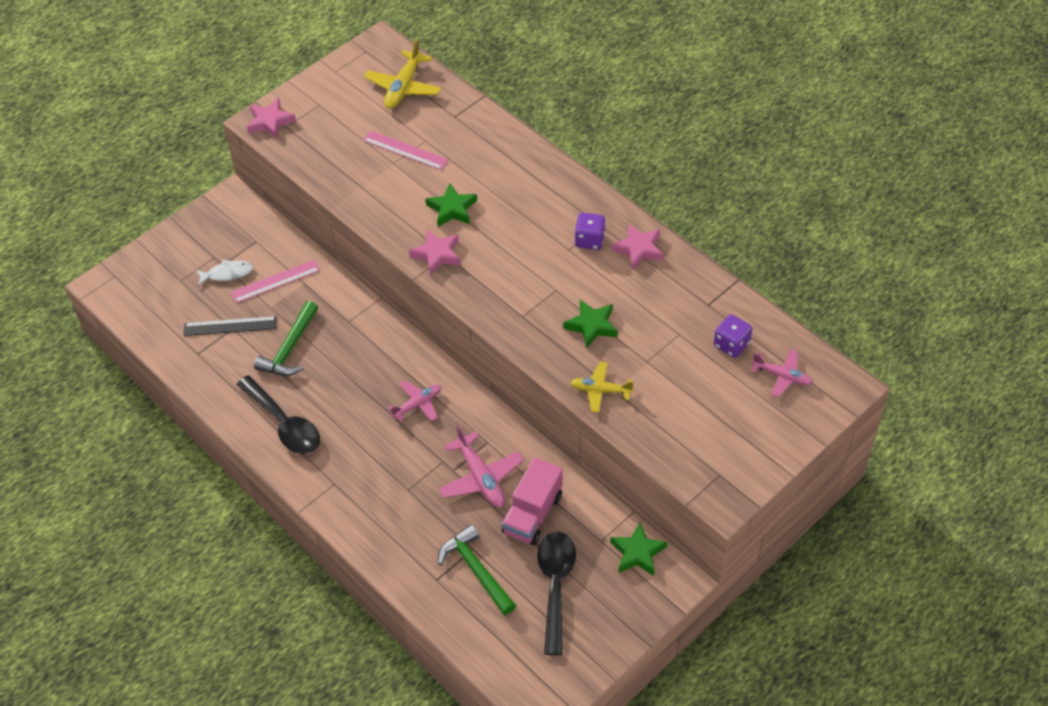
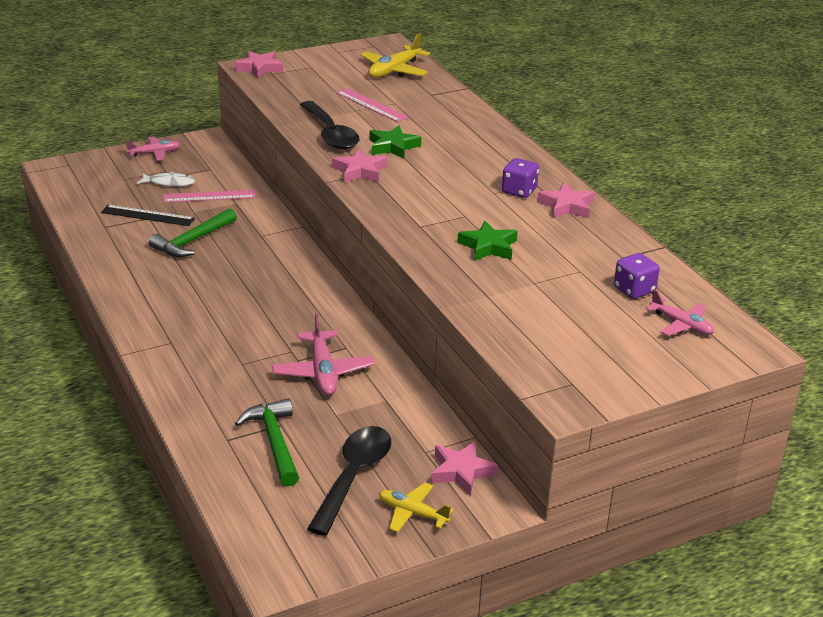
camera: 15 degrees right, 20 degrees down
black spoon [237,375,320,454] -> black spoon moved to [300,101,359,149]
pink plane [387,380,441,423] -> pink plane moved to [126,137,181,161]
pink truck [502,457,562,545] -> none
yellow plane [570,362,634,413] -> yellow plane moved to [379,483,454,532]
green star [610,522,667,576] -> pink star [431,441,498,495]

